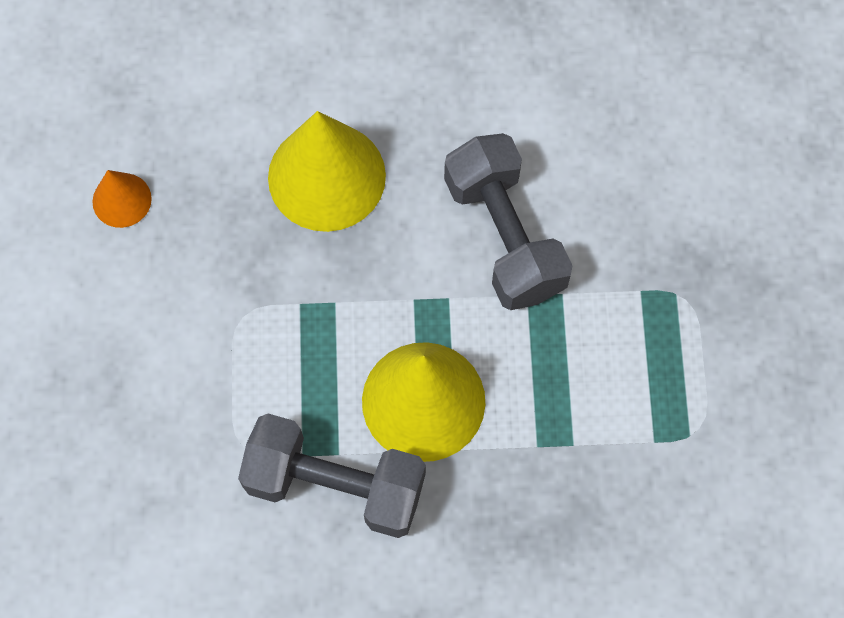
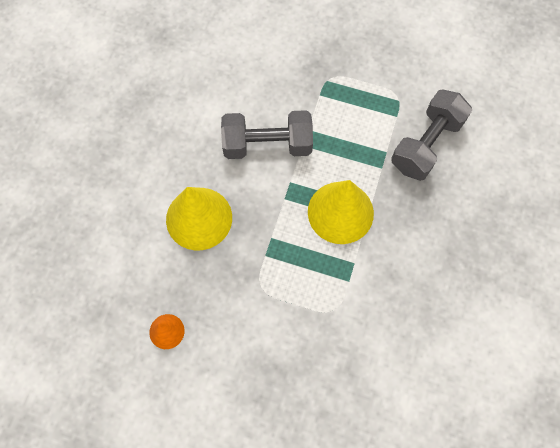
camera: 70 degrees left, 0 degrees up
grey dumbbell [238,413,426,538] -> grey dumbbell moved to [391,90,472,181]

